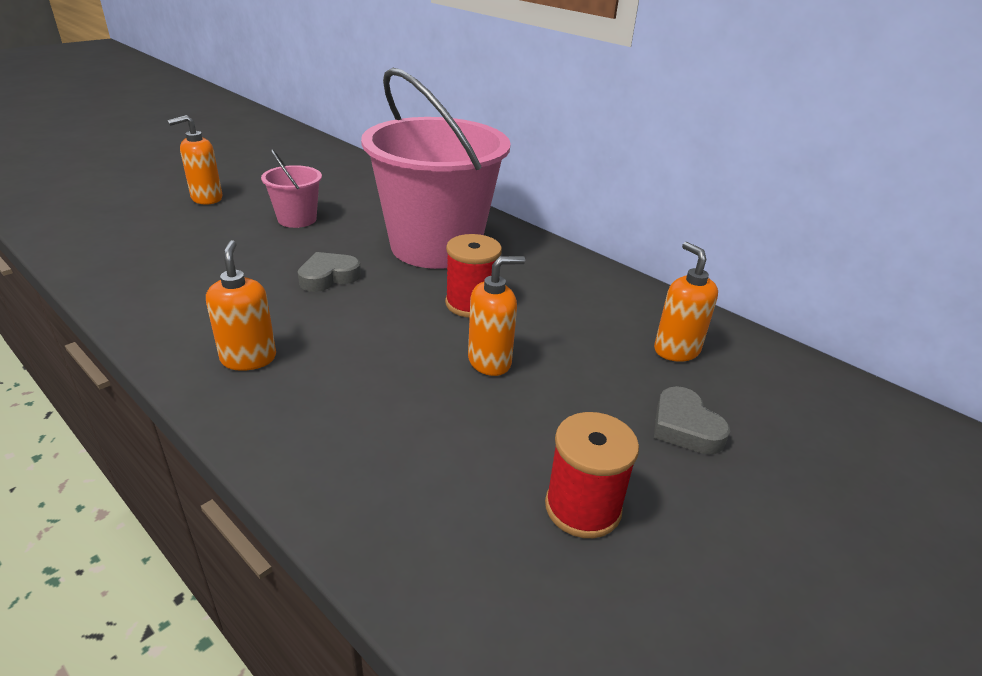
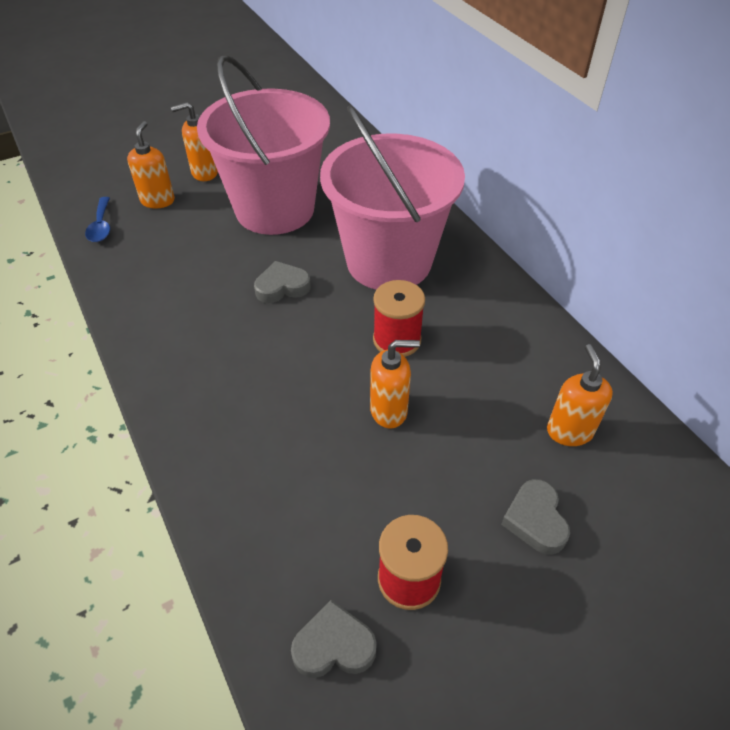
camera: 20 degrees right, 15 degrees up
orange soap dispenser [206,240,276,371] -> orange soap dispenser moved to [127,121,175,209]
pink bucket [261,149,322,228] -> pink bucket [197,55,330,235], size x2.27
none -> blue spoon [85,197,110,242]
none -> grey heart [291,600,377,678]

